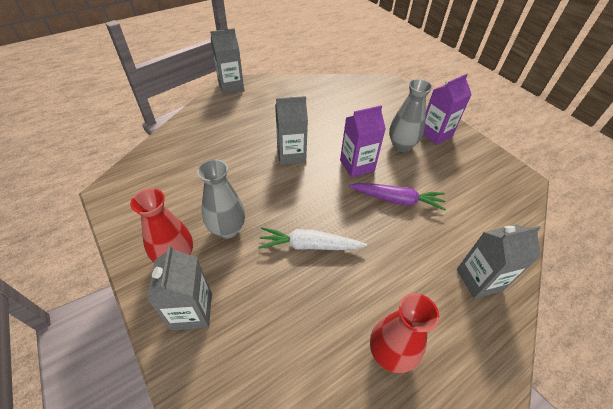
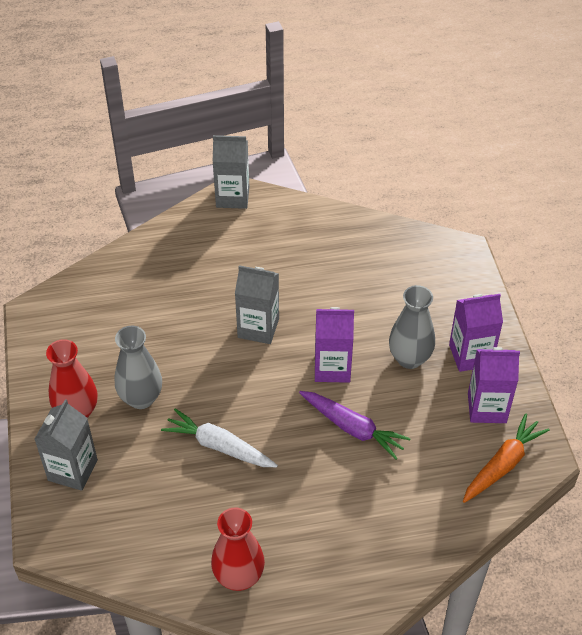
camera: 25 degrees right, 0 degrees up
grey carton [457,225,541,299] -> none
none -> orange carrot [463,413,550,503]
none -> purple carton [468,347,520,423]

